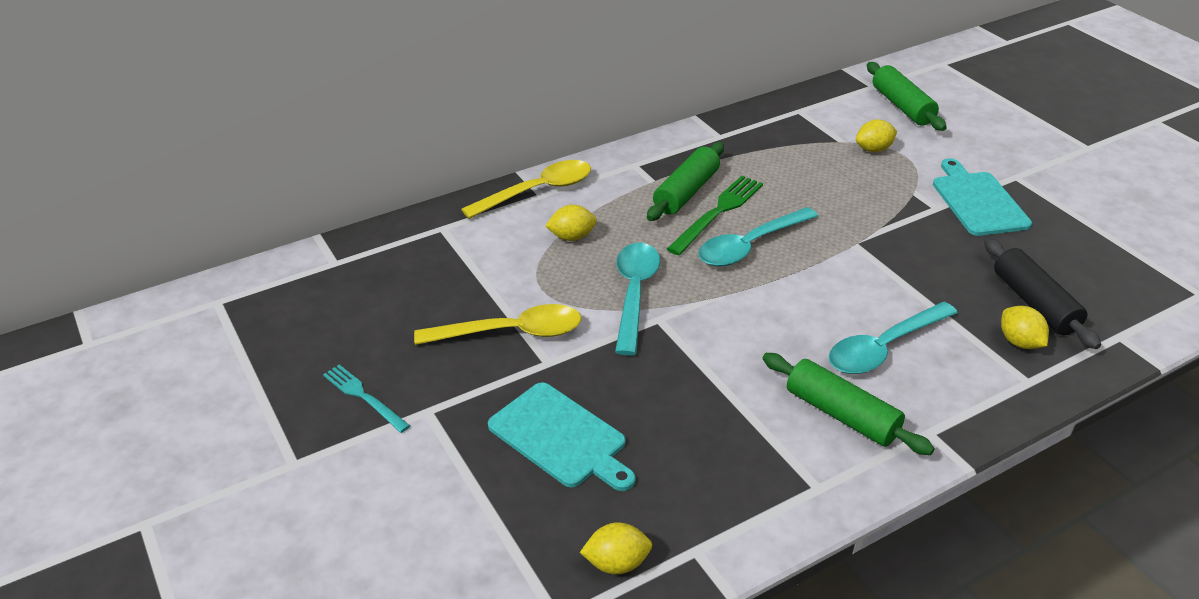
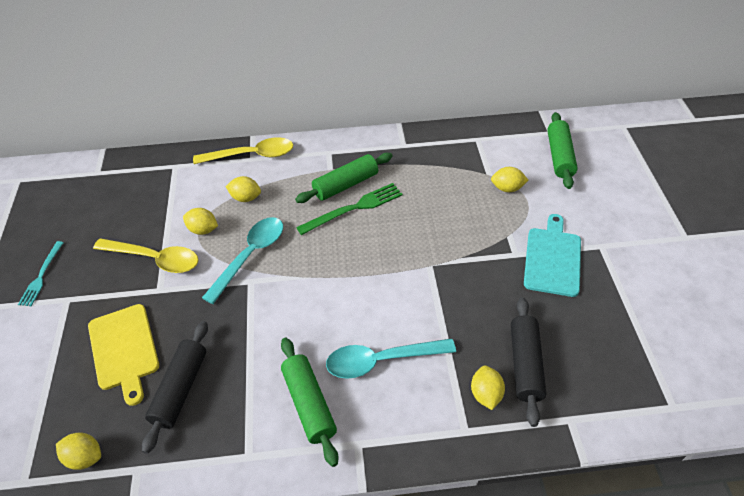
camera: 25 degrees right, 10 degrees up
turquoise fork [323,365,410,433] -> turquoise fork turned 150 degrees counterclockwise [18,241,64,306]
turquoise cutting board [488,382,636,491] -> yellow cutting board [88,304,159,406]
turquoise spoon [698,207,818,266] -> none
none -> black rolling pin [142,321,208,454]
none -> yellow lemon [183,208,218,235]

